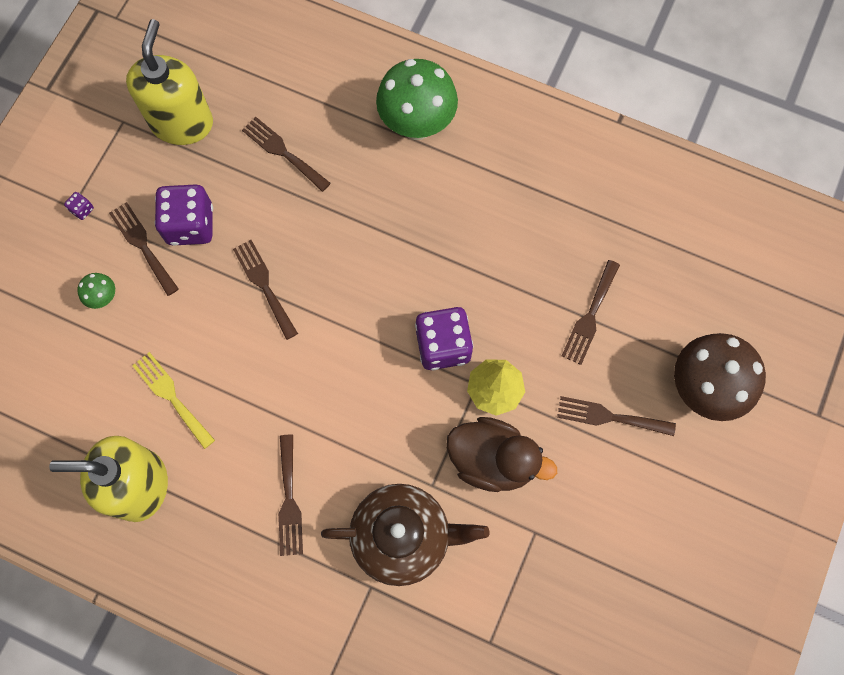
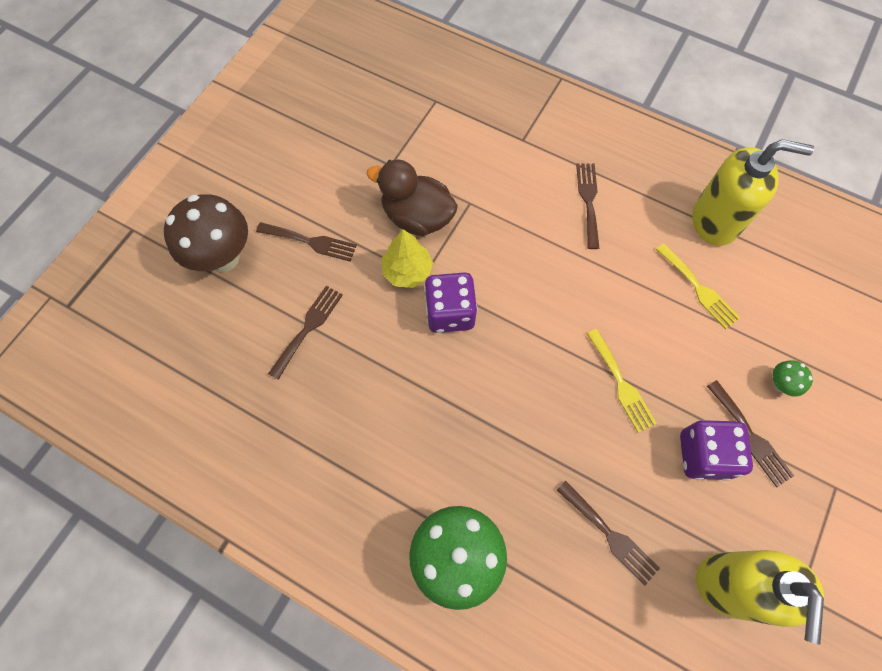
camera: 175 degrees left, 5 degrees down
purple dice [64,192,94,220] -> none
brown fork [233,240,298,340] -> yellow fork [587,329,657,433]
brown teapot [321,484,489,586] -> none

